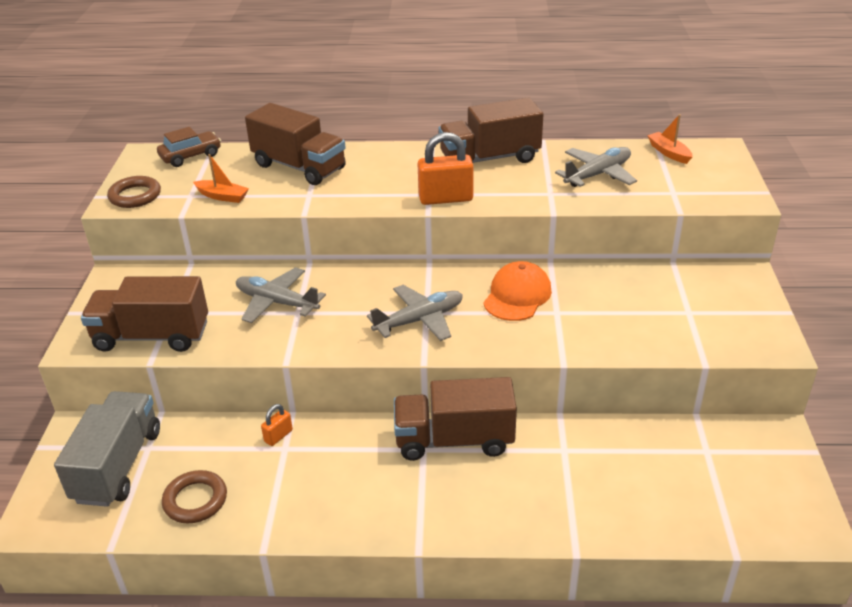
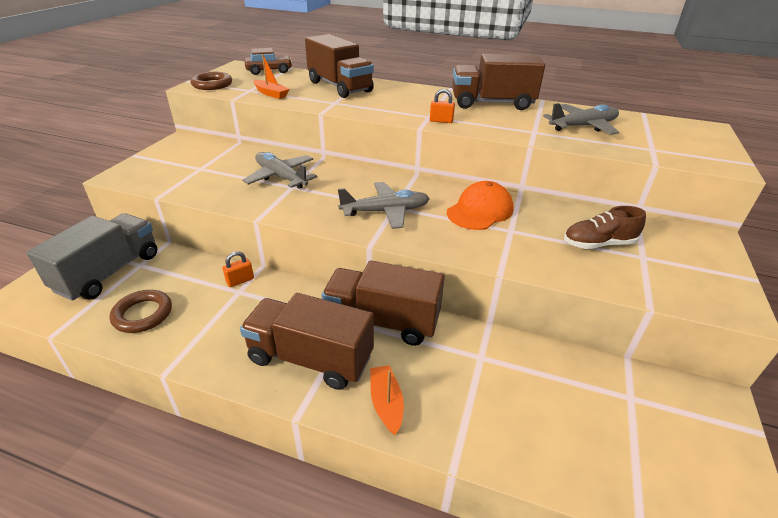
camera: 15 degrees right, 0 degrees up
brown truck [81,276,208,352] -> brown truck moved to [240,293,374,390]
orange padlock [418,132,474,205] -> orange padlock [430,89,455,123], size x0.51
orange boat [647,114,692,164] -> orange boat moved to [370,365,404,435]
none -> brown shoe [564,206,646,249]

